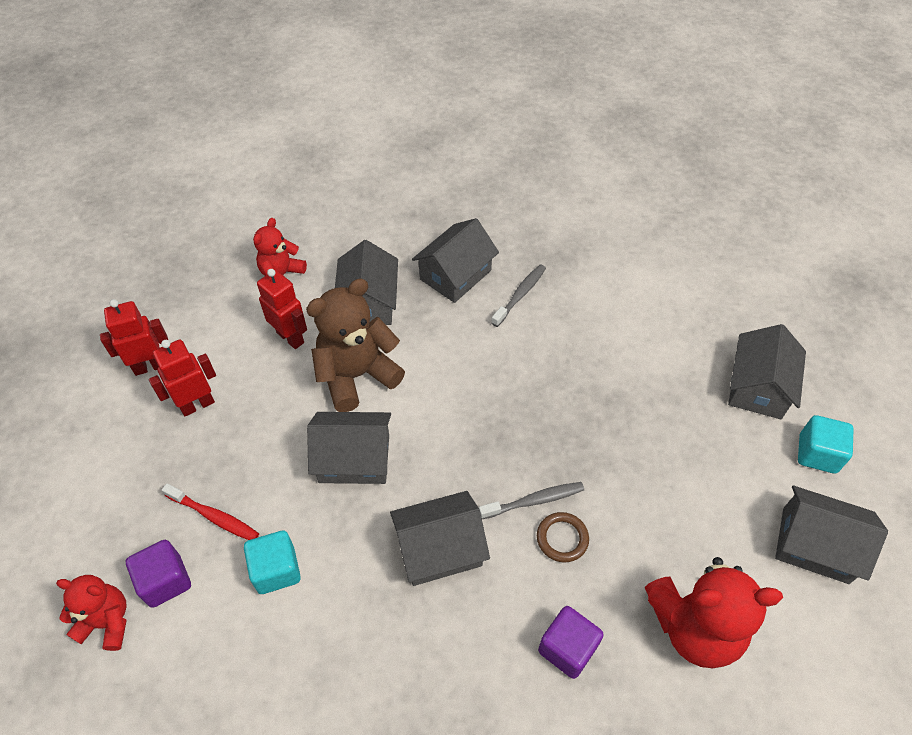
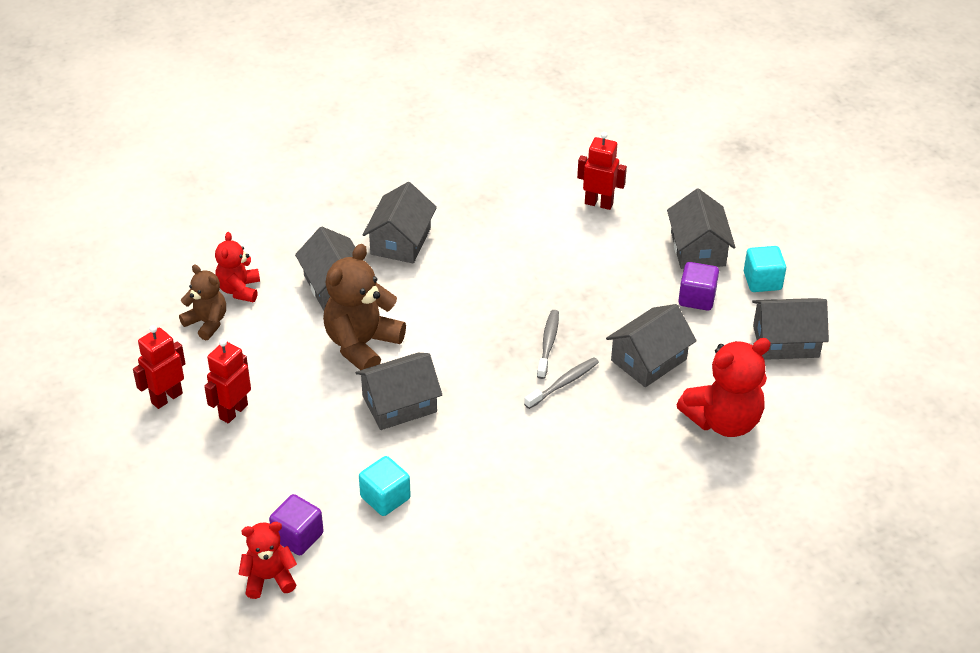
camera: 25 degrees left, 10 degrees down
red toothbrush [162,484,259,540] -> none
red robot [257,269,307,349] -> red robot moved to [577,132,627,210]
grey house [390,491,490,586] -> grey house moved to [606,304,697,387]
grey toothbrush [491,264,546,327] -> grey toothbrush moved to [537,310,559,379]
brown ring [537,512,589,563] -> none
purple cube [538,606,604,679] -> purple cube moved to [678,262,719,311]
none -> brown teddy bear [179,265,226,340]

